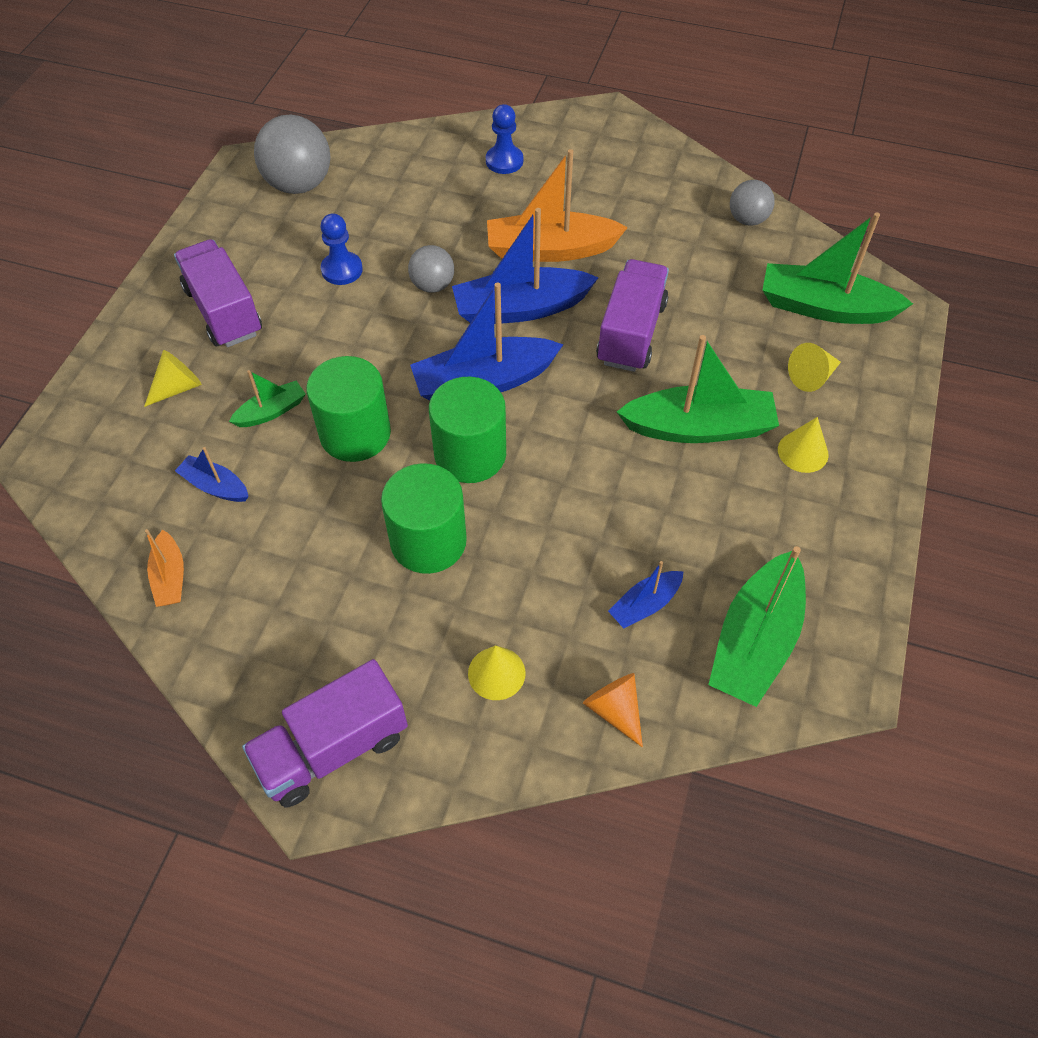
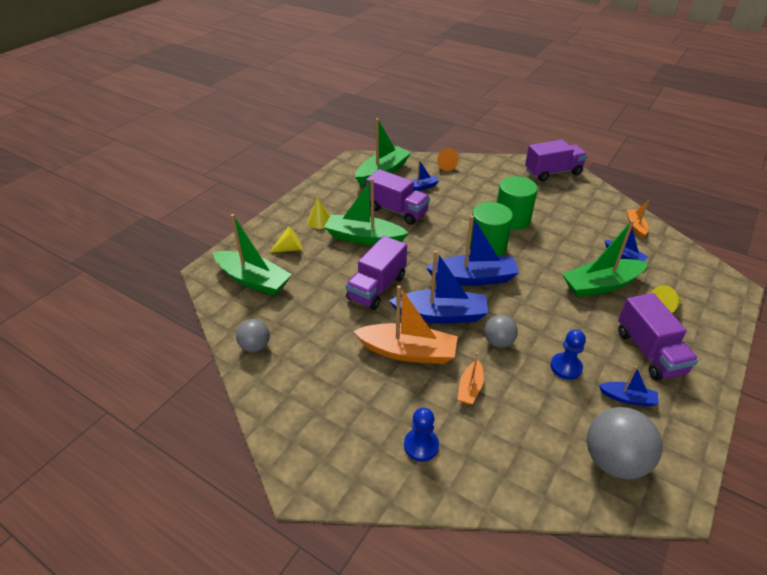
camera: 165 degrees left, 15 degrees down
green boat [229,370,306,427] -> green boat [562,220,648,297], size x1.96
green cylinder [306,356,391,462] -> none
yellow cone [468,645,525,700] -> none
none -> purple truck [366,169,430,225]
none -> orange boat [457,353,484,405]
none -> blue boat [599,366,659,407]

